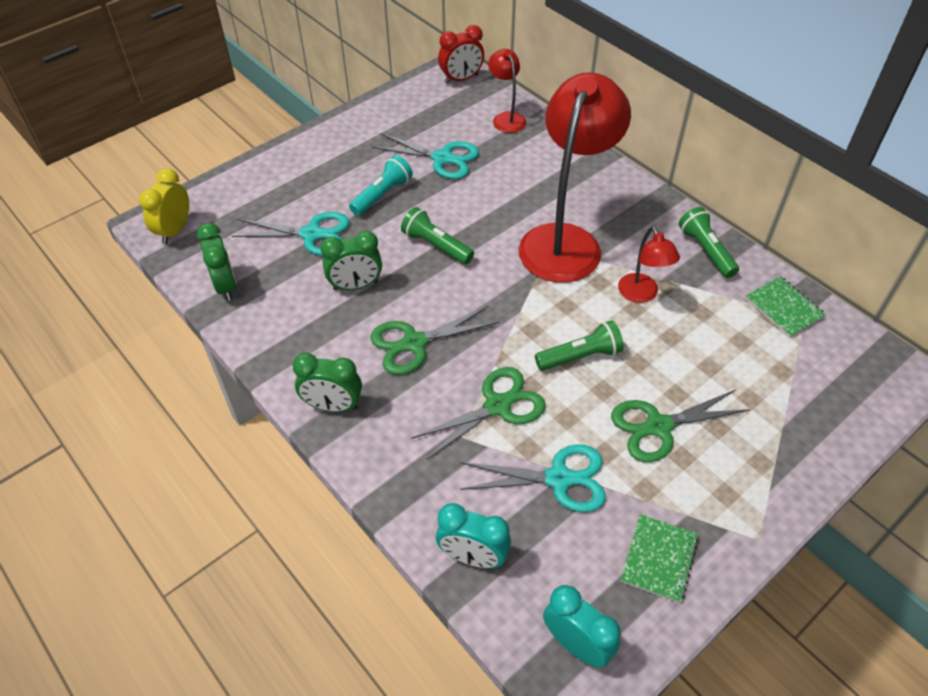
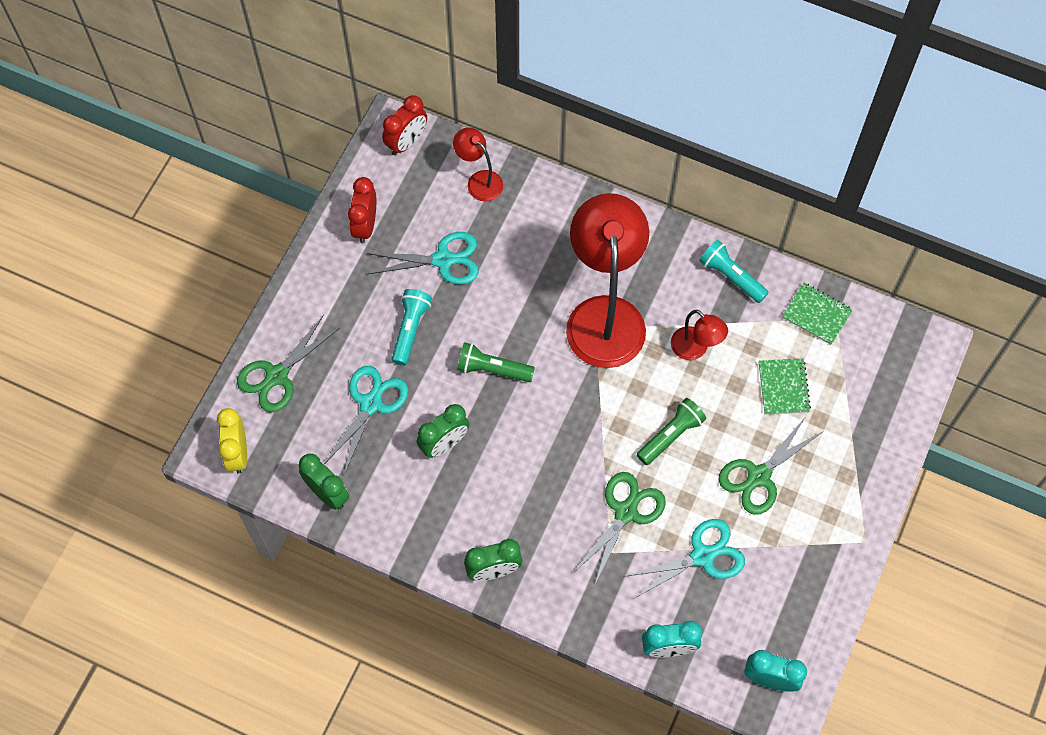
camera: 25 degrees left, 15 degrees up
turquoise scissors [232,212,350,256] -> turquoise scissors turned 45 degrees counterclockwise [324,366,409,475]
green scissors [370,305,499,375] -> green scissors moved to [237,315,340,412]
green notebook [621,514,699,603] -> green notebook moved to [759,358,811,415]
green flashlight [679,207,739,278] -> turquoise flashlight [699,240,769,303]
none -> red clock [348,177,376,243]

